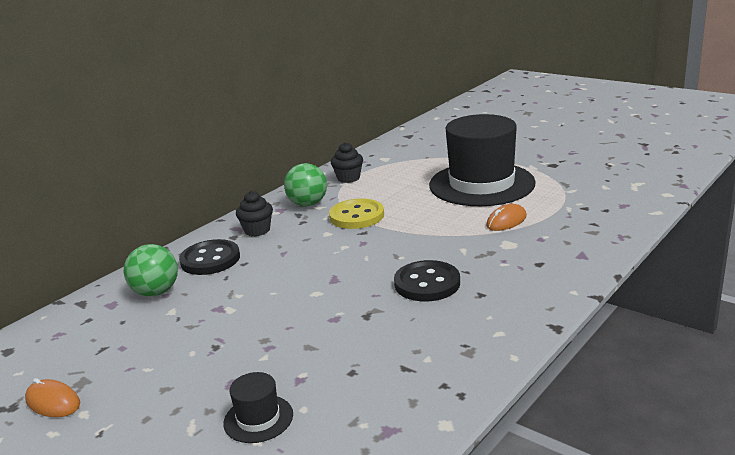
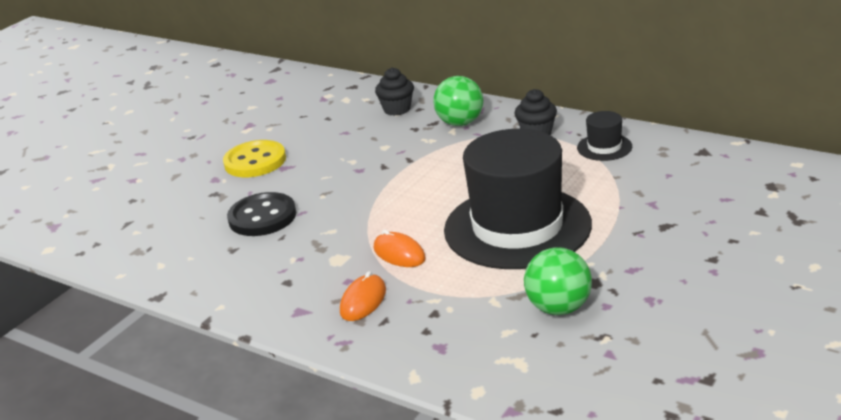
camera: 85 degrees right, 5 degrees up
orange mouse [25,378,80,417] -> orange mouse moved to [340,271,386,321]
green ball [124,244,178,297] -> green ball moved to [524,247,592,315]
black button [179,239,240,275] -> none
black hat [223,372,293,443] -> black hat moved to [577,111,632,161]
yellow button [329,198,384,229] -> yellow button moved to [223,140,286,177]

